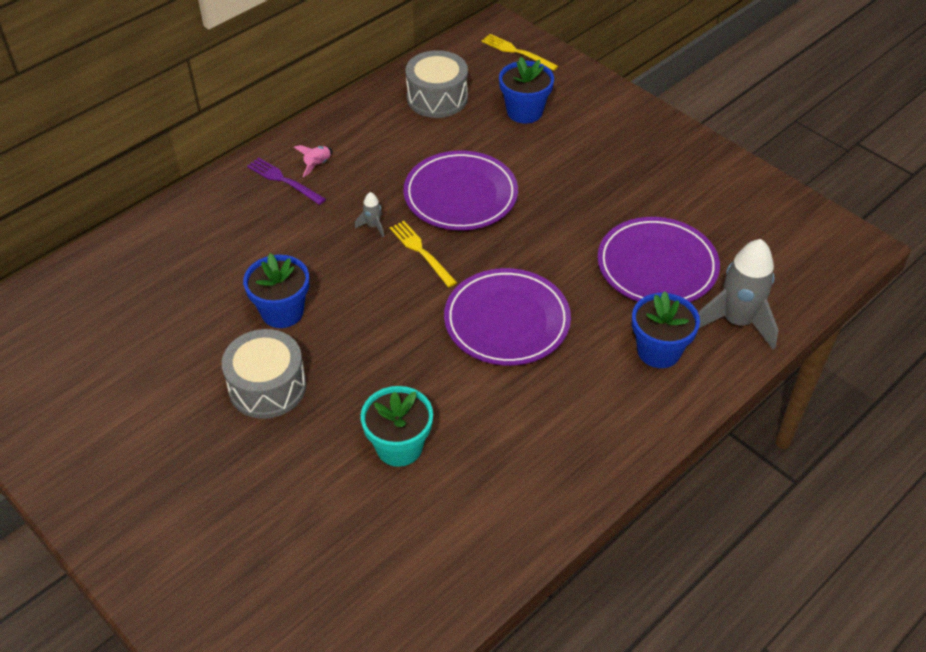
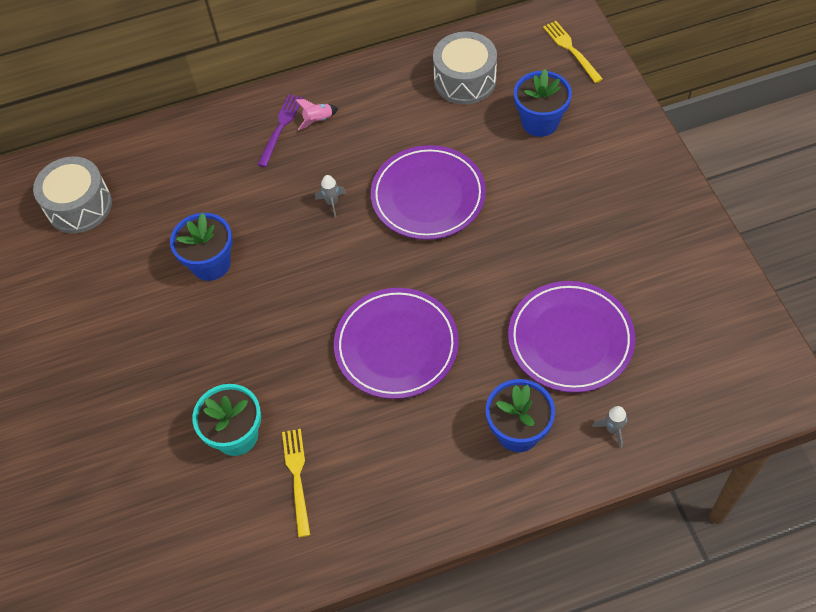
camera: 30 degrees right, 10 degrees up
grey drum [222,329,306,419] -> grey drum moved to [33,157,112,233]
purple fork [247,157,326,205] -> purple fork turned 45 degrees clockwise [257,94,303,167]
yellow fork [390,221,457,287] -> yellow fork moved to [282,429,310,537]
grey rocket [698,239,778,350] -> grey rocket [592,406,627,449], size x0.43

